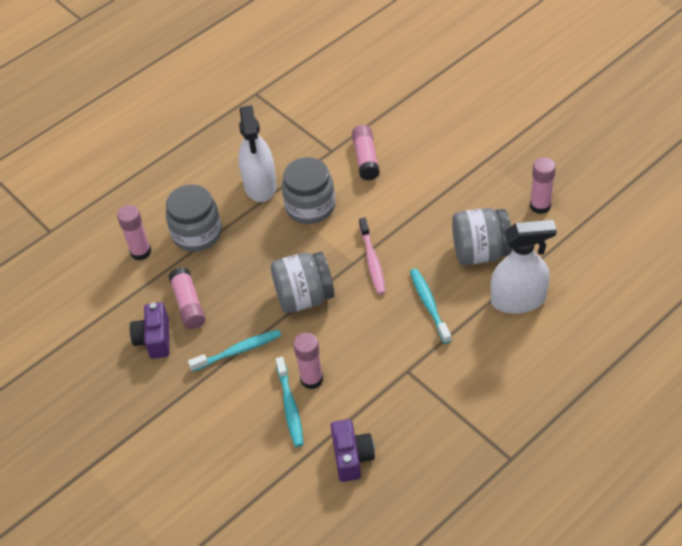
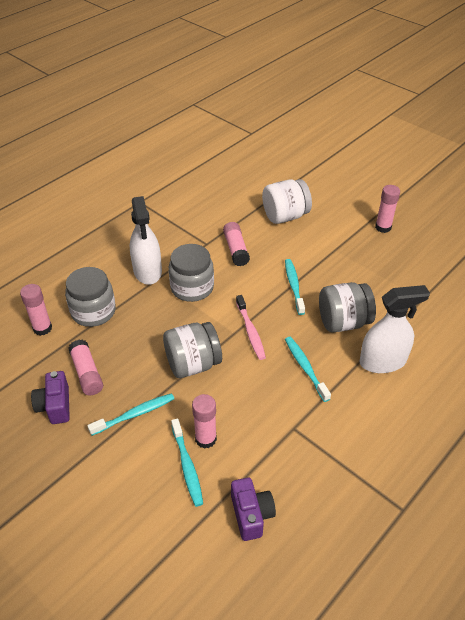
camera: 10 degrees left, 5 degrees down
pink glue stick [530,157,556,214] -> pink glue stick moved to [375,185,400,233]
none -> white jar [262,179,312,224]
none -> turquoise toothbrush [285,259,305,315]

